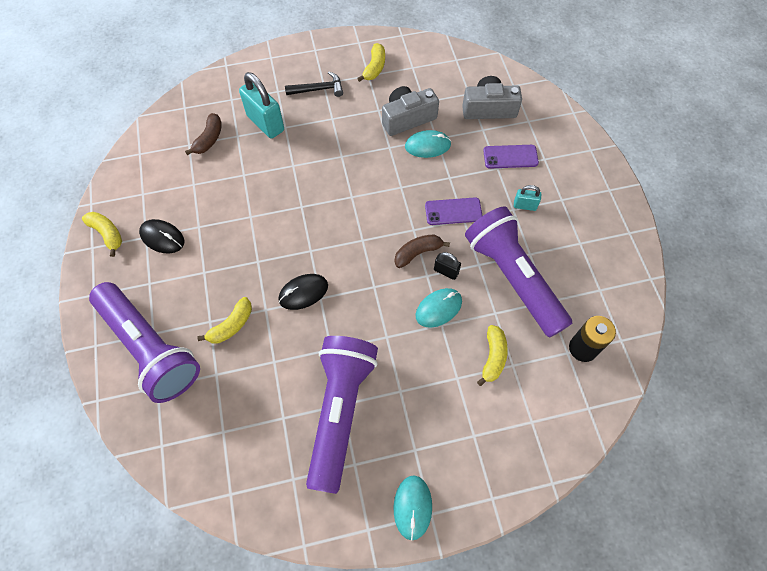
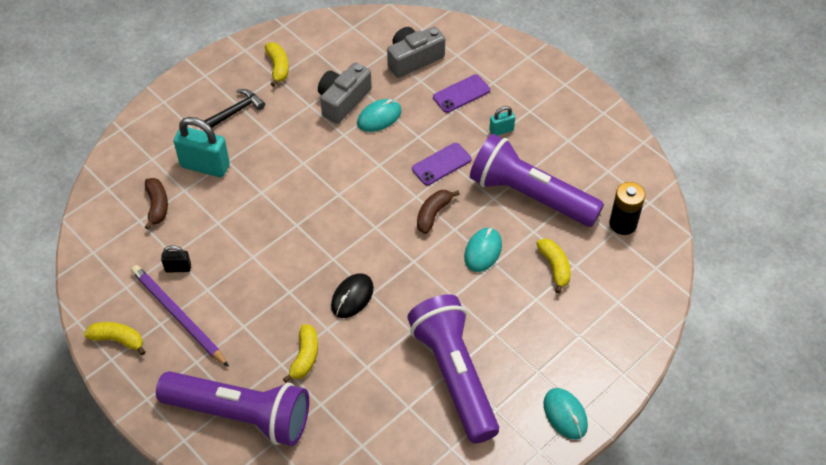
camera: 30 degrees left, 10 degrees down
black mouse [139,219,185,254] -> purple pencil [131,265,229,367]
black padlock [434,252,461,280] -> black padlock moved to [161,245,191,273]

